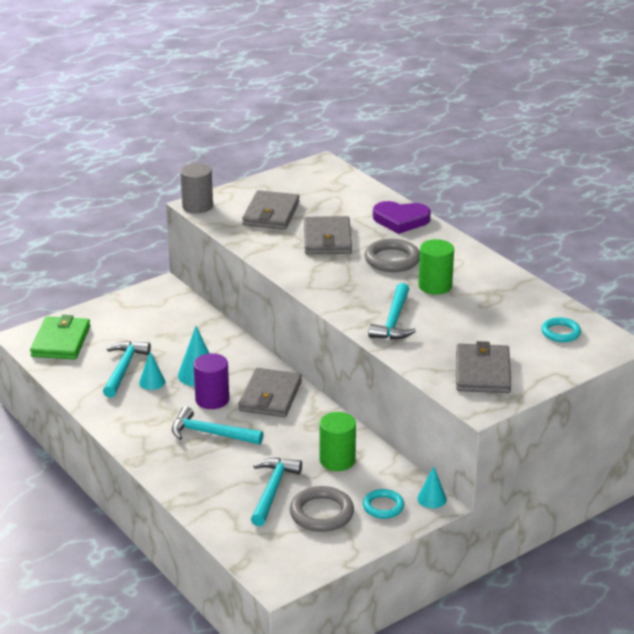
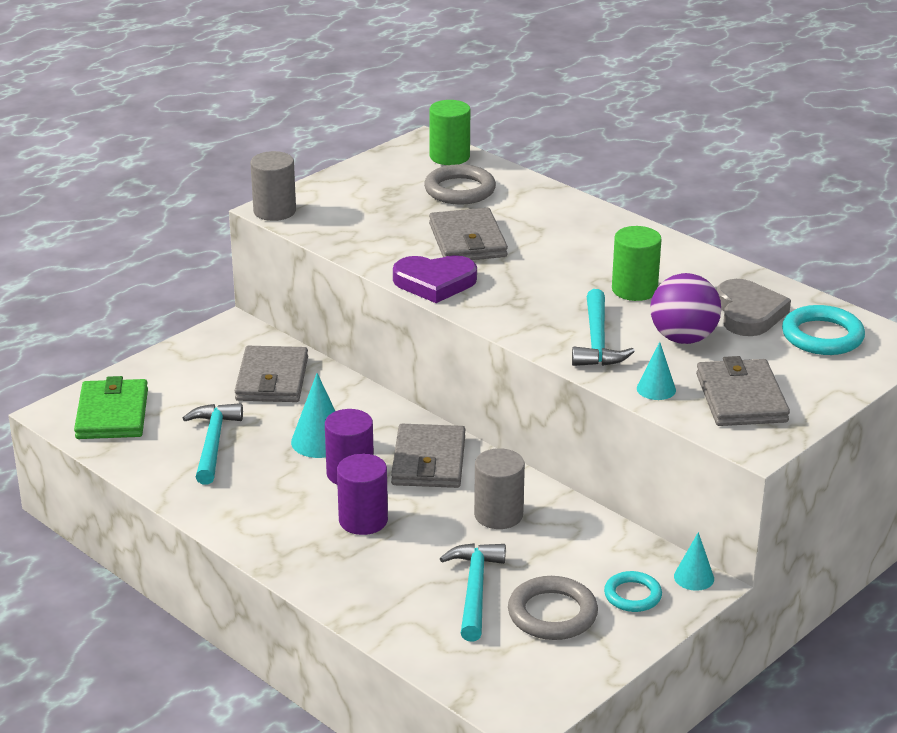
camera: 10 degrees left, 0 degrees up
turquoise cone [139,352,165,390] -> turquoise cone moved to [637,342,676,400]
turquoise hammer [172,406,263,444] -> purple cylinder [337,454,388,535]
grey wallet [242,190,300,230] -> grey wallet moved to [235,346,308,402]
green cylinder [320,412,356,471] -> green cylinder moved to [429,100,470,165]
grey ring [364,239,420,272] -> grey ring moved to [424,164,496,205]
purple heart [373,201,431,234] -> purple heart moved to [393,255,477,303]
turquoise ring [541,317,581,342] -> turquoise ring [782,305,865,355], size x1.54
none -> grey cylinder [474,448,525,529]
none -> purple ball [650,273,721,344]
none -> grey heart [717,279,791,336]

